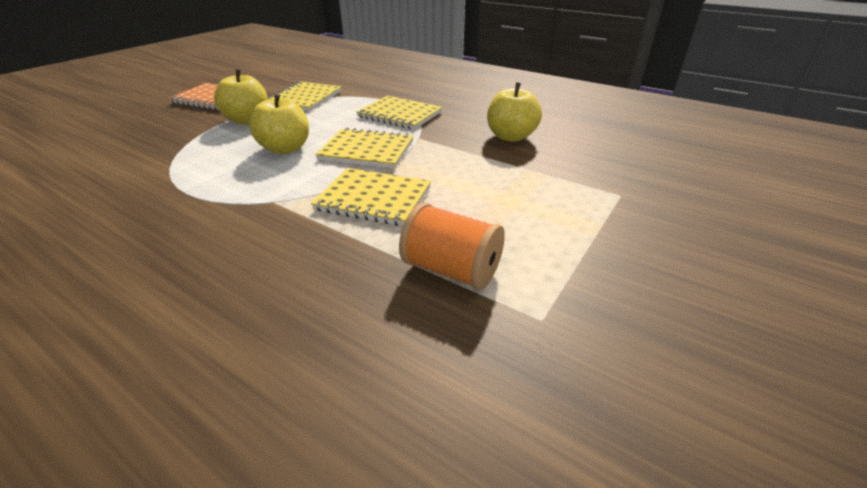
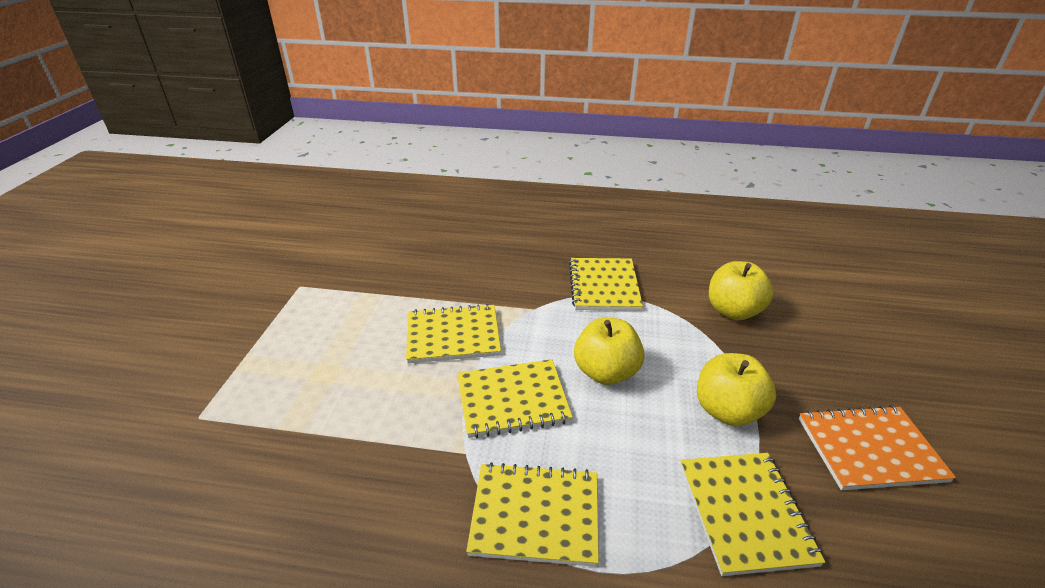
camera: 155 degrees right, 0 degrees up
orange spool [399,203,505,290] -> none
yellow apple [487,82,542,142] -> yellow apple moved to [709,261,773,320]
none -> yellow notebook [569,258,643,311]

